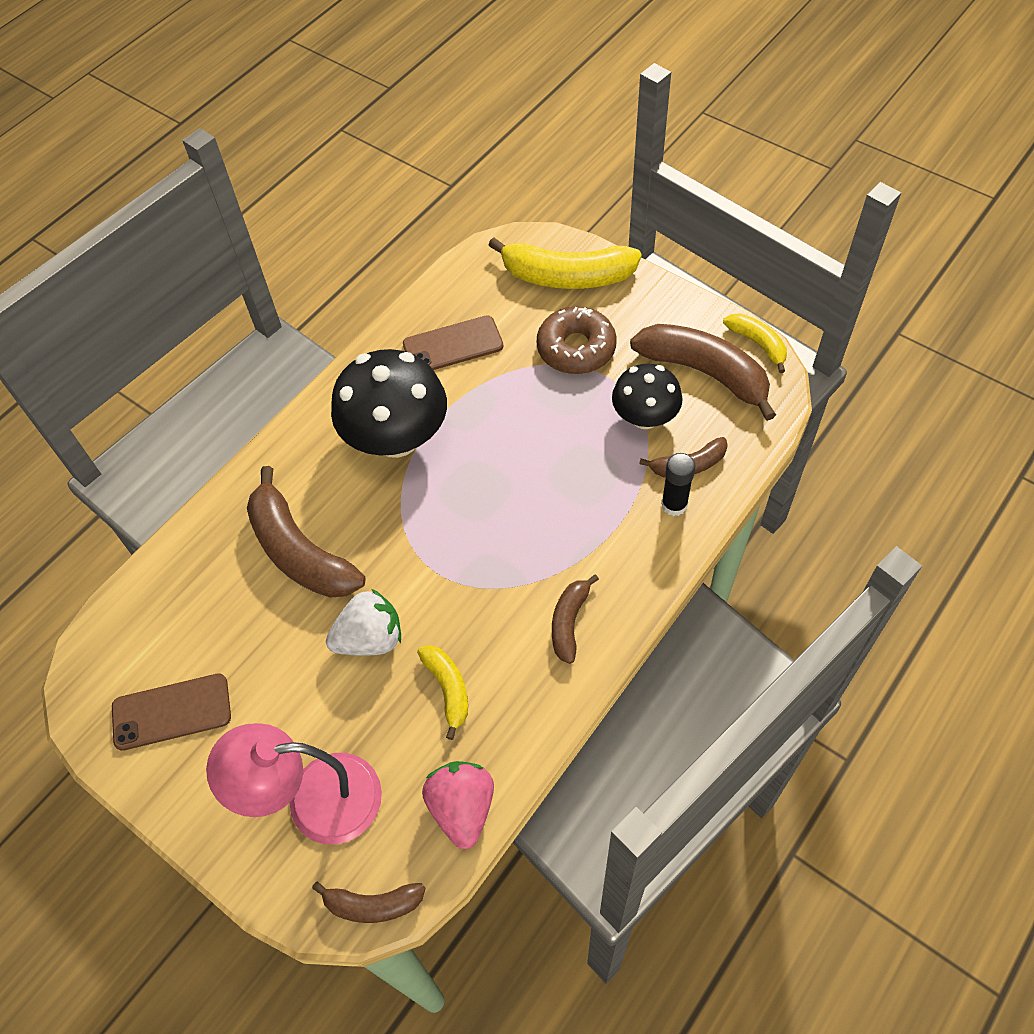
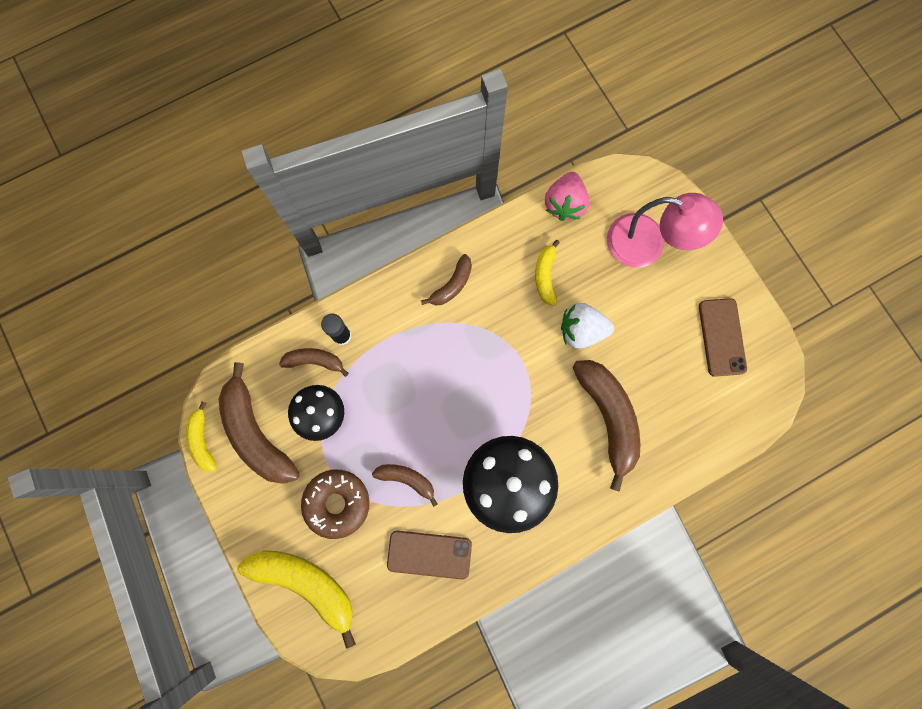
camera: 160 degrees left, 20 degrees up
brown phone [112,673,231,751] -> brown phone turned 75 degrees clockwise [699,298,747,377]
brown banana [312,881,426,923] -> brown banana moved to [372,464,438,507]

